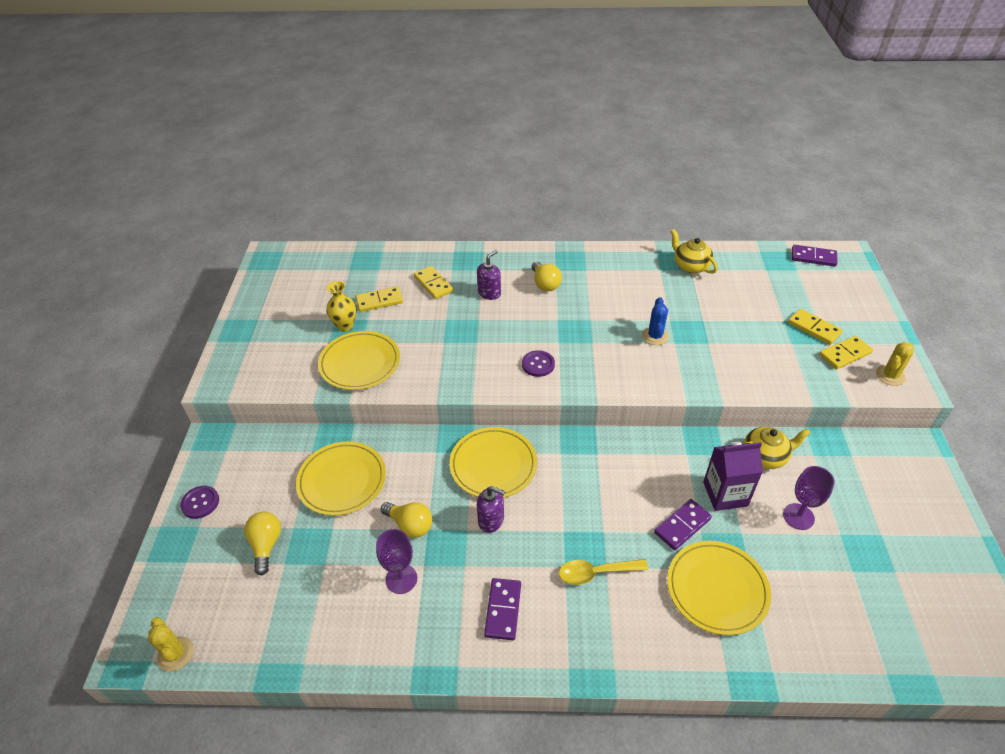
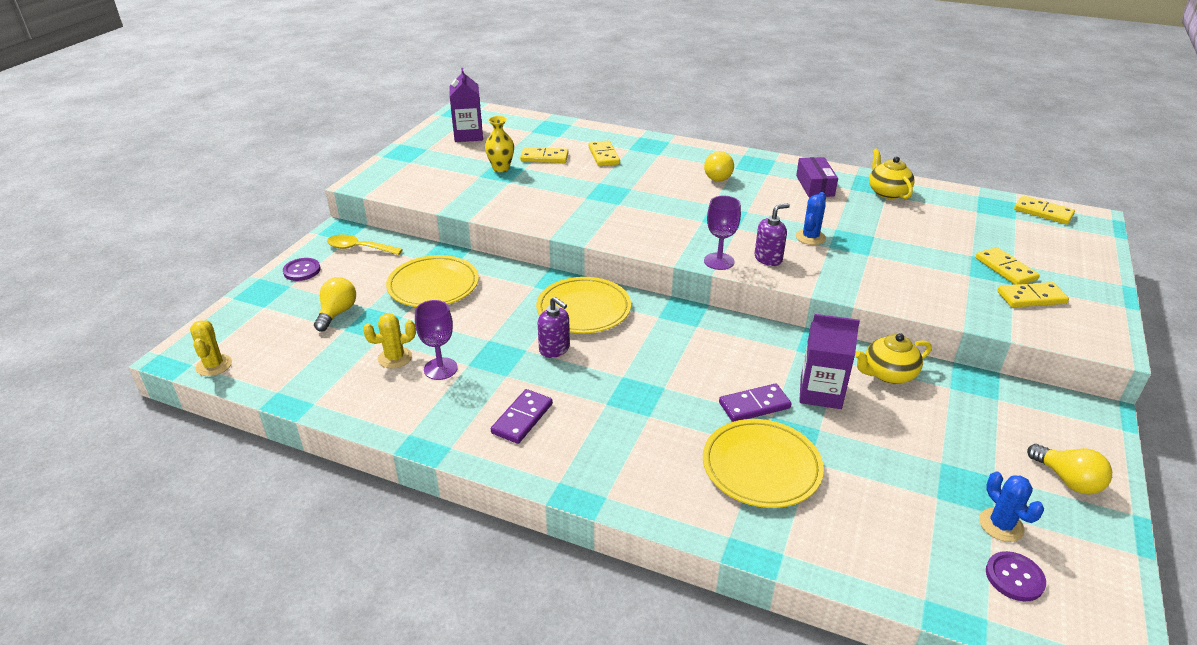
camera: 20 degrees right, 10 degrees down
yellow plate [318,331,400,390] -> none
yellow light bulb [381,502,432,538] -> yellow light bulb moved to [1027,444,1112,494]
purple soap dispenser [477,250,501,300] -> purple soap dispenser moved to [755,203,790,266]
purple button [522,350,555,377] -> purple button moved to [986,551,1046,601]
yellow spoon [559,559,648,585] -> yellow spoon moved to [327,234,403,255]
yellow teapot [744,427,810,469] -> yellow teapot turned 150 degrees clockwise [855,333,932,384]
purple goblet [783,466,835,530] -> purple goblet moved to [704,196,741,270]
purple domino [792,245,838,267] -> yellow domino [1014,195,1075,225]
yellow cactus [876,342,914,386] -> yellow cactus moved to [363,313,416,369]
none -> purple carton [449,68,483,142]
none -> purple box [796,157,838,197]
none -> blue cactus [979,471,1044,542]

